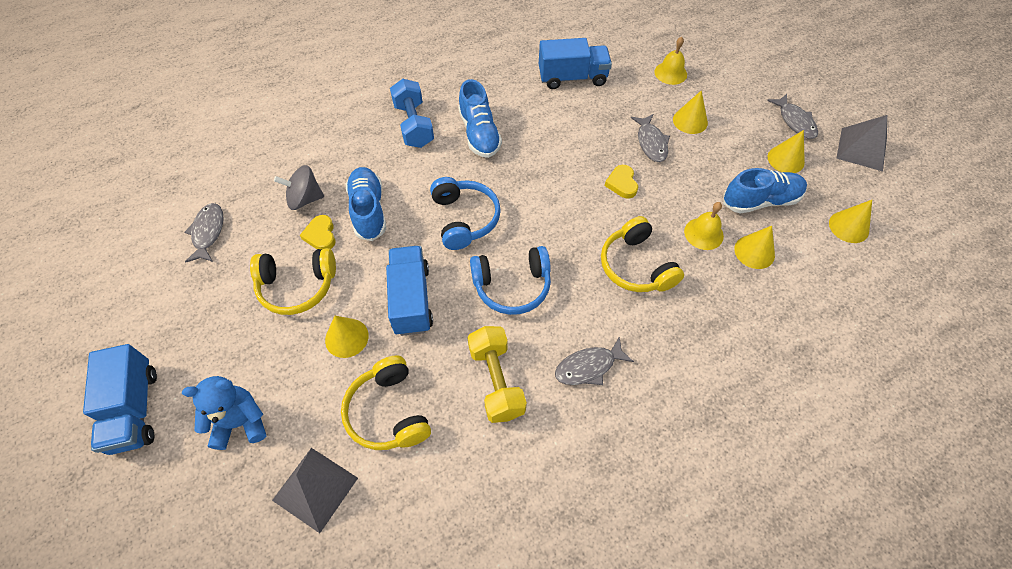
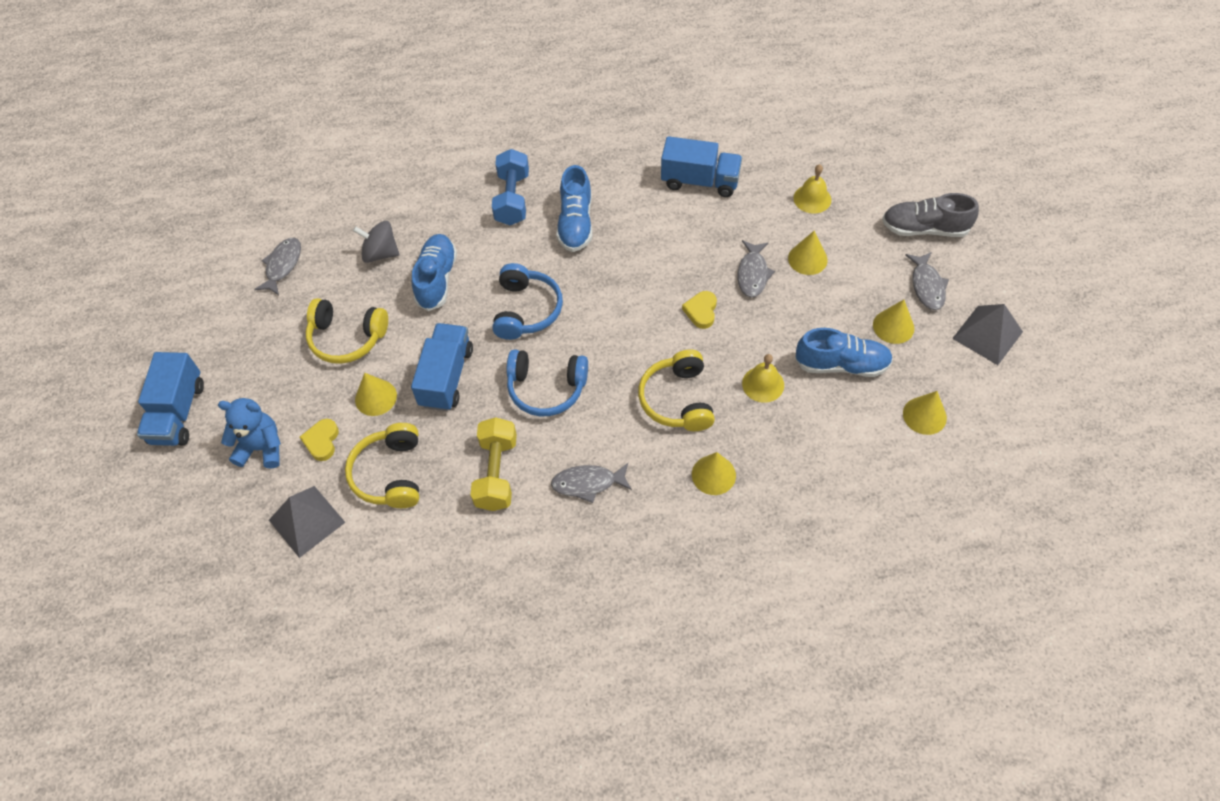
camera: 20 degrees right, 0 degrees up
yellow heart [300,215,336,250] -> yellow heart moved to [300,419,339,461]
yellow cone [734,226,775,269] -> yellow cone moved to [692,452,736,495]
none -> grey shoe [882,193,979,237]

